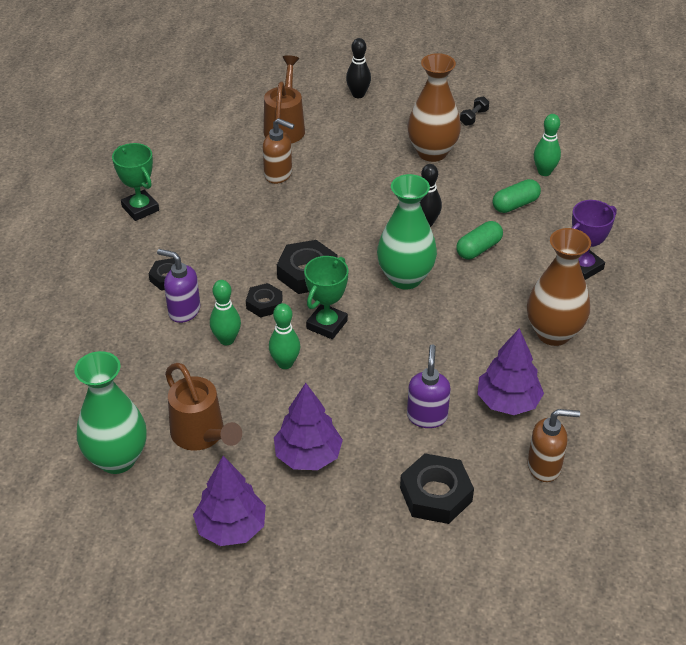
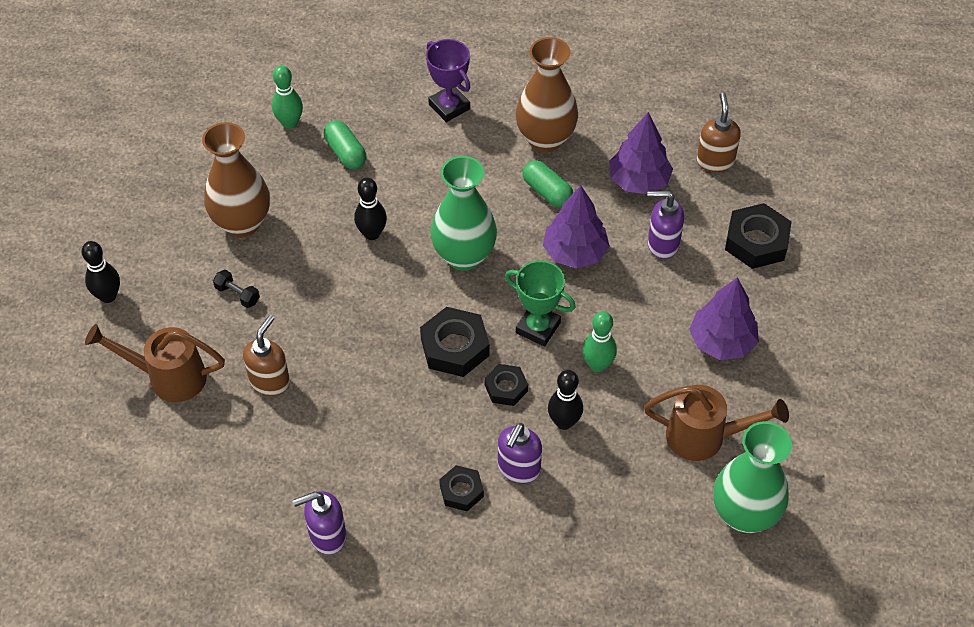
camera: 90 degrees left, 10 degrees up
green trophy [112,143,159,221] -> purple soap dispenser [292,491,346,555]
brown watering can [165,363,242,451] -> brown watering can turned 45 degrees clockwise [644,385,789,461]
purple tree [193,456,266,546] -> purple tree moved to [543,185,610,269]
green bowling pin [210,280,241,345] -> black bowling pin [548,370,583,430]
green capsule [456,221,503,259] -> green capsule moved to [522,160,573,208]
black dumbbell [460,96,489,126] -> black dumbbell moved to [213,270,260,308]

